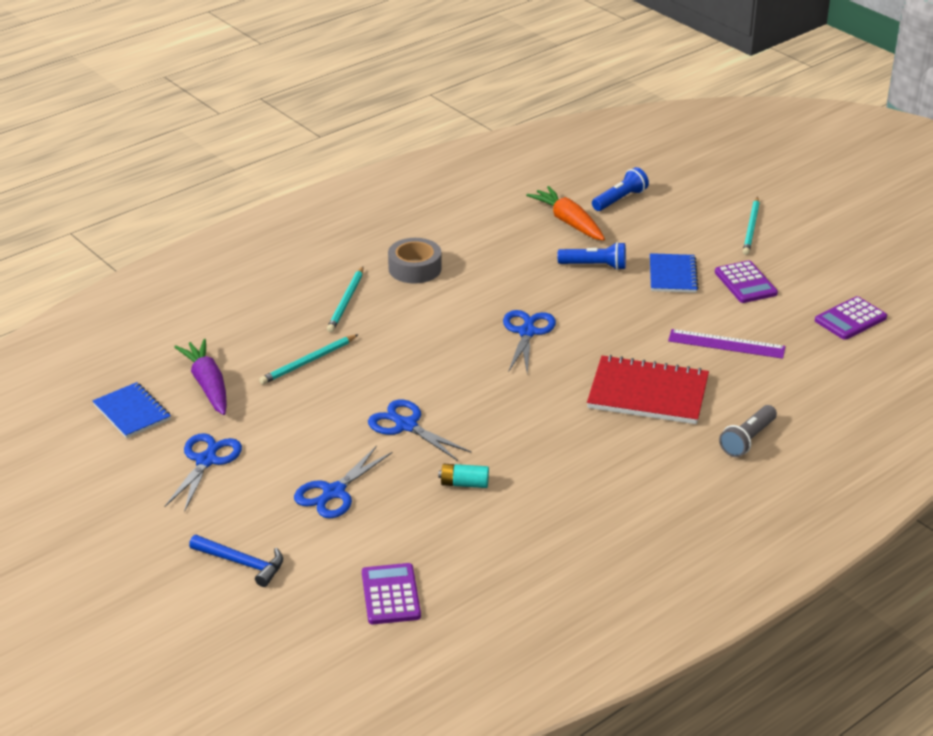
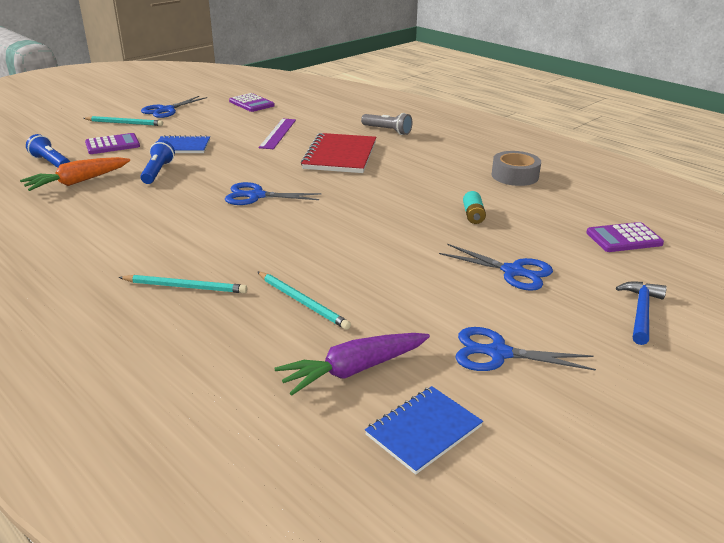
camera: 95 degrees left, 5 degrees down
blue scissors [368,400,471,461] -> blue scissors moved to [141,96,207,118]
grey tape [388,238,442,284] -> grey tape moved to [492,151,541,186]
purple calculator [715,261,778,303] -> purple calculator moved to [85,133,140,154]

